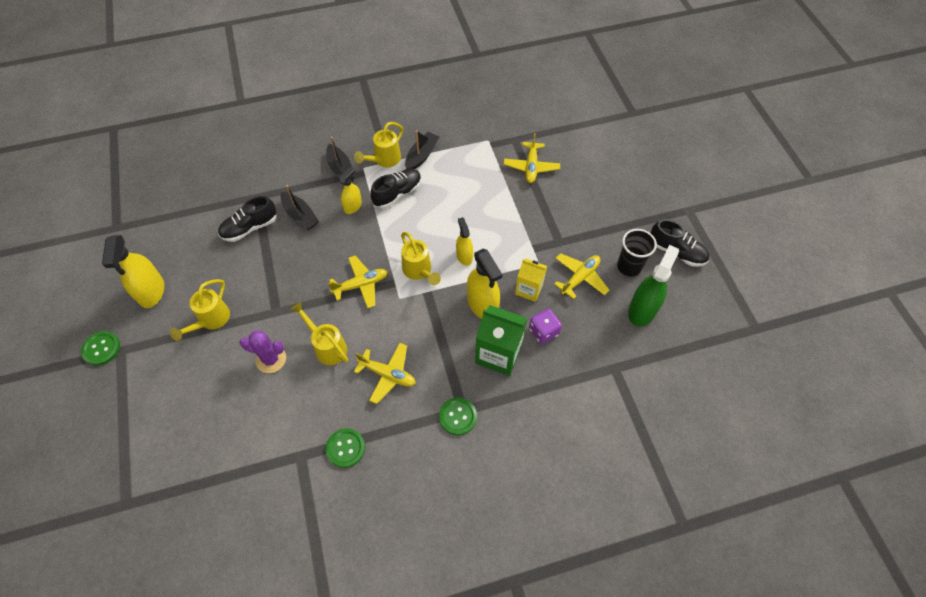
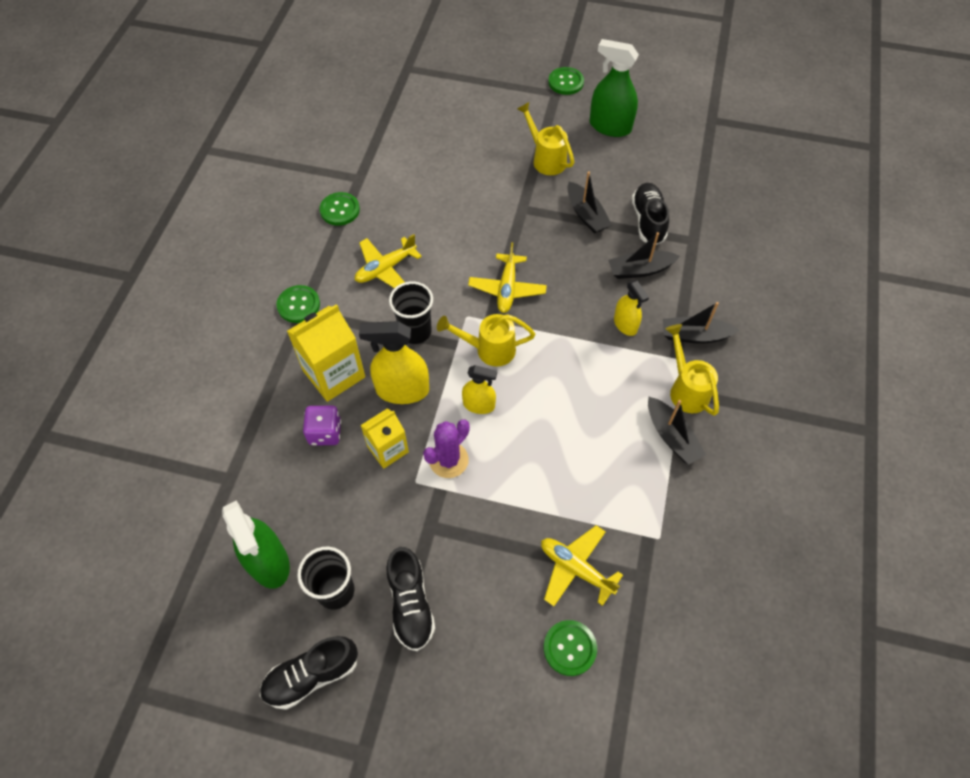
camera: 120 degrees right, 0 degrees up
yellow spray bottle [102,235,164,308] -> green spray bottle [589,39,639,137]
purple cactus [239,330,286,373] -> purple cactus moved to [423,419,470,478]
yellow watering can [290,302,348,365] -> none
black shoe [371,169,422,209] -> black shoe moved to [386,547,435,651]
green carton [475,305,527,376] -> yellow carton [287,304,365,402]
yellow plane [554,253,609,299] -> none
none -> black cup [389,281,433,344]
none -> green button [544,620,597,676]
none -> black boat [567,171,612,234]

